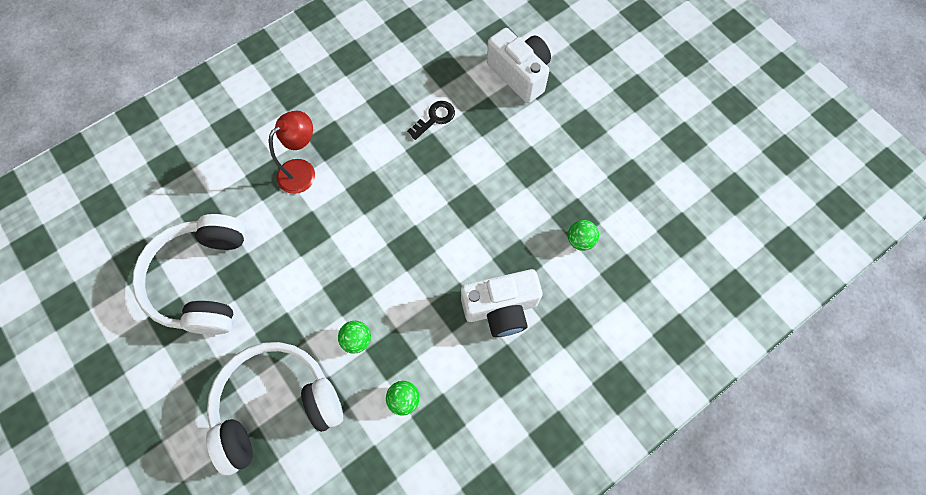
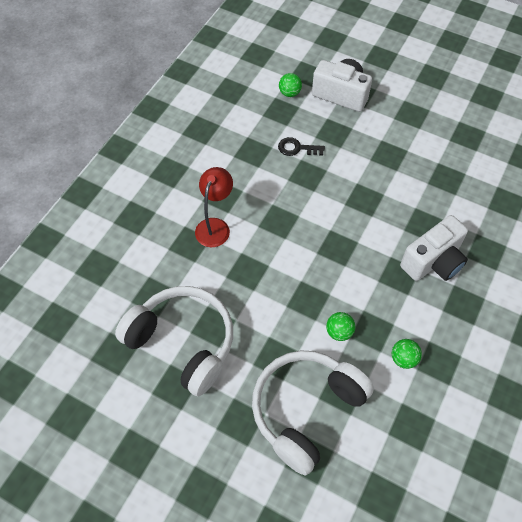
camera: 25 degrees left, 10 degrees down
white headphones [132,214,245,335] -> white headphones turned 150 degrees clockwise [115,286,233,396]
black key [407,101,455,140] -> black key turned 105 degrees counterclockwise [278,137,325,156]
green ball [568,220,599,251] -> green ball moved to [279,73,302,97]

